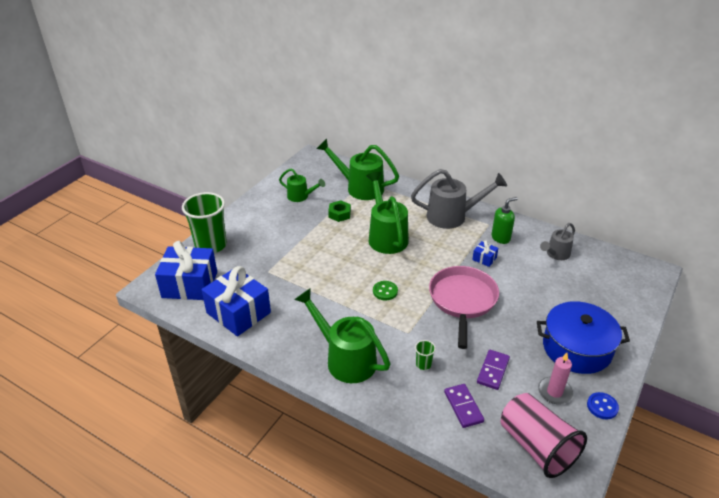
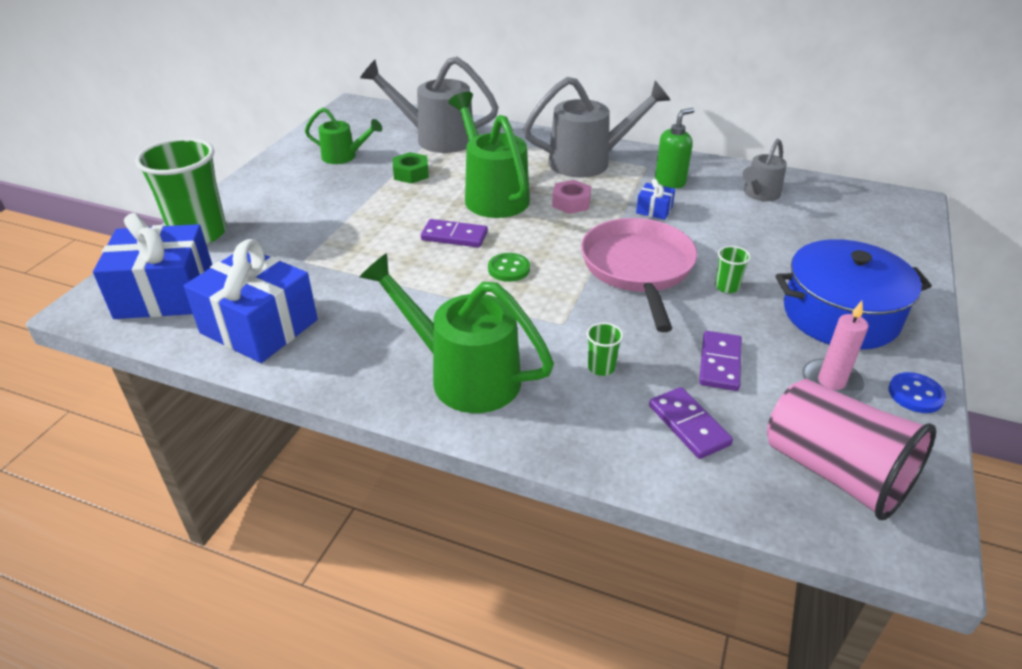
camera: 10 degrees left, 0 degrees up
green watering can [316,138,399,200] -> grey watering can [360,57,499,153]
none -> purple domino [421,219,488,248]
none -> pink nut [552,180,591,214]
none -> green cup [715,246,751,293]

